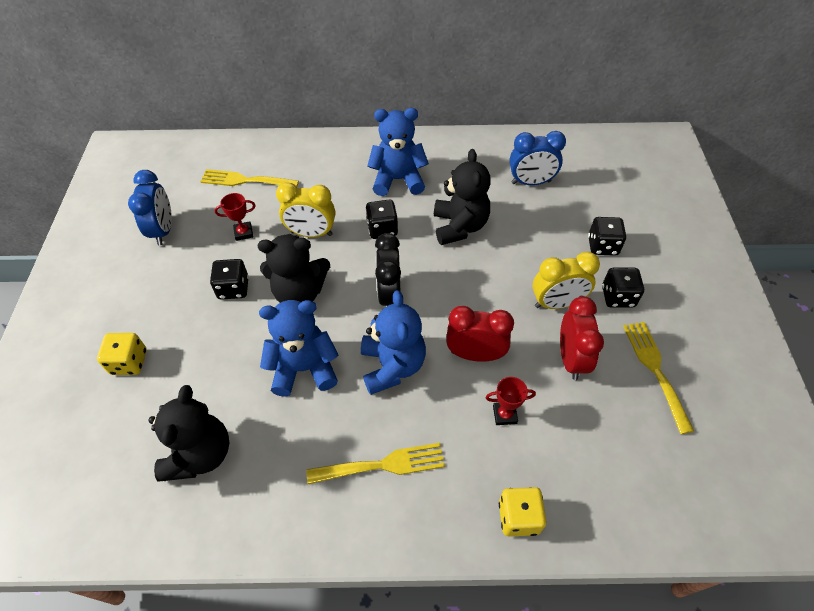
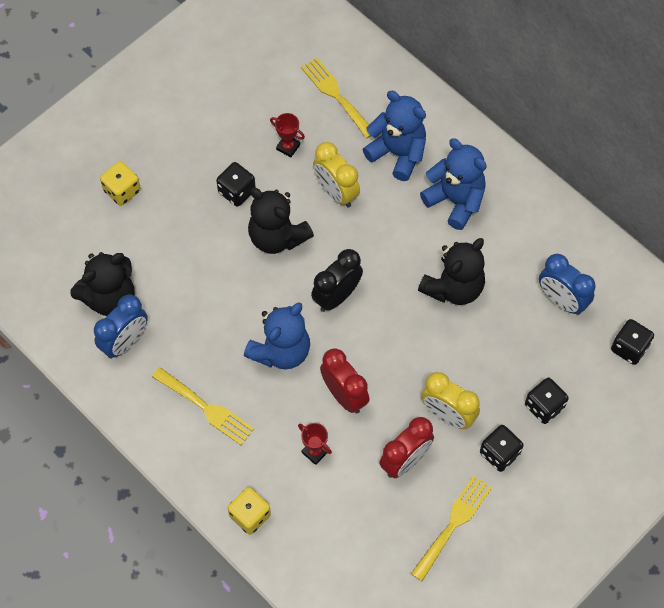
camera: 45 degrees right, 10 degrees up
blue clock [128,170,172,245] -> blue clock moved to [94,295,148,359]
blue teddy bear [259,300,338,397] -> blue teddy bear moved to [362,91,426,181]
black dice [366,200,398,239] -> black dice moved to [611,319,654,365]

